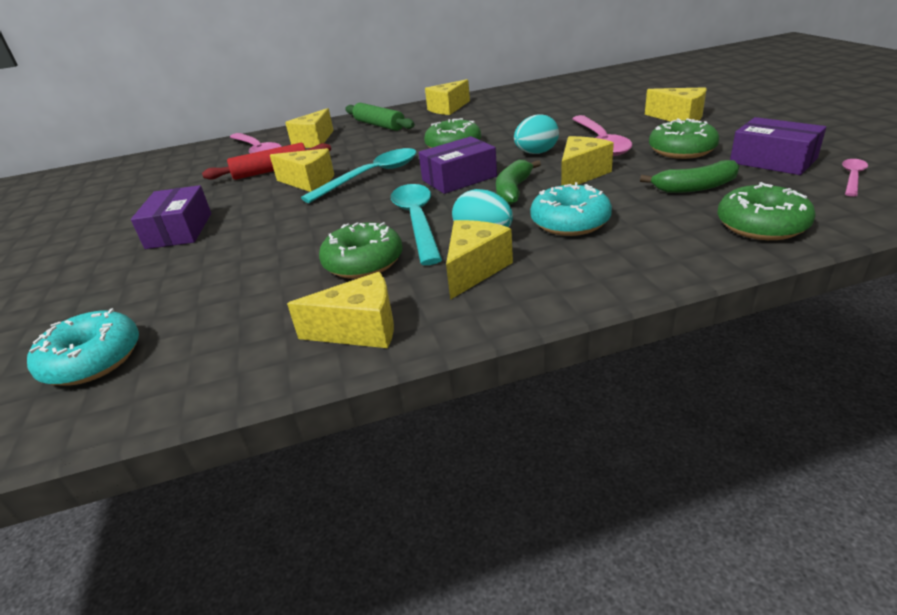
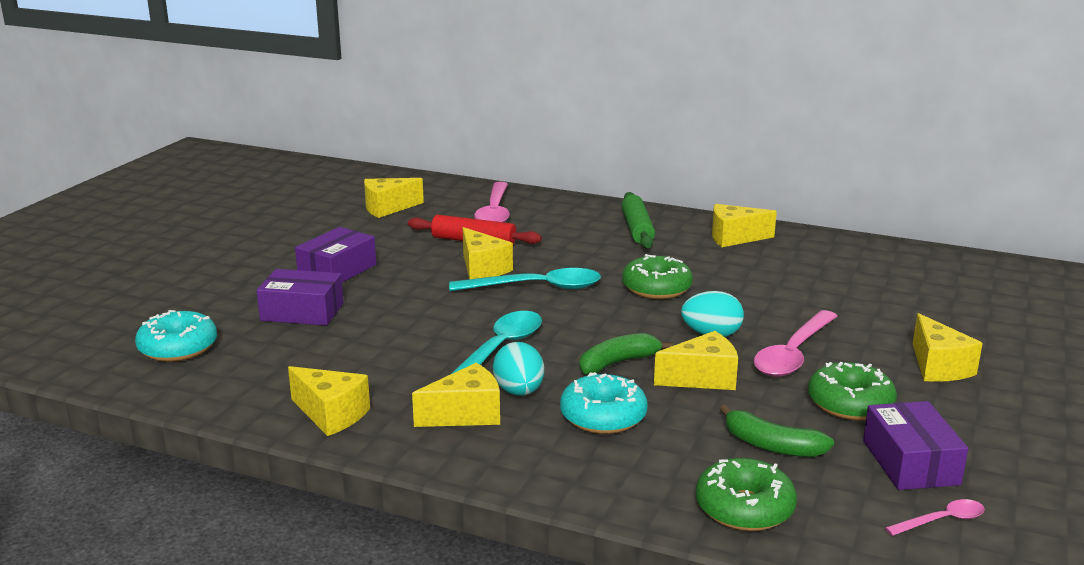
camera: 35 degrees right, 10 degrees down
yellow cheese [285,108,334,148] -> yellow cheese moved to [364,178,424,218]
green donut [319,222,403,279] -> none
purple box [419,136,497,194] -> purple box moved to [257,269,344,326]

